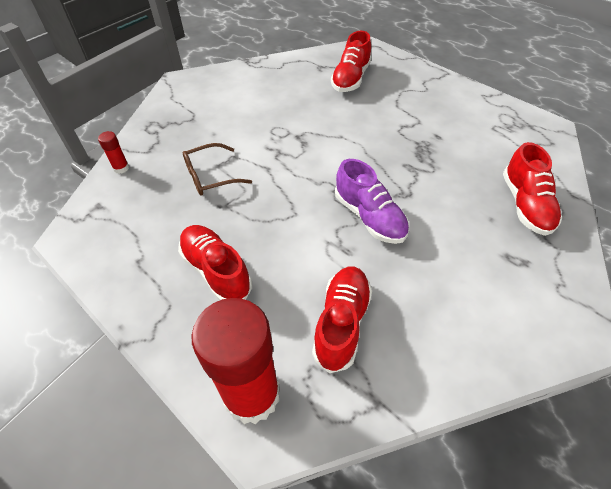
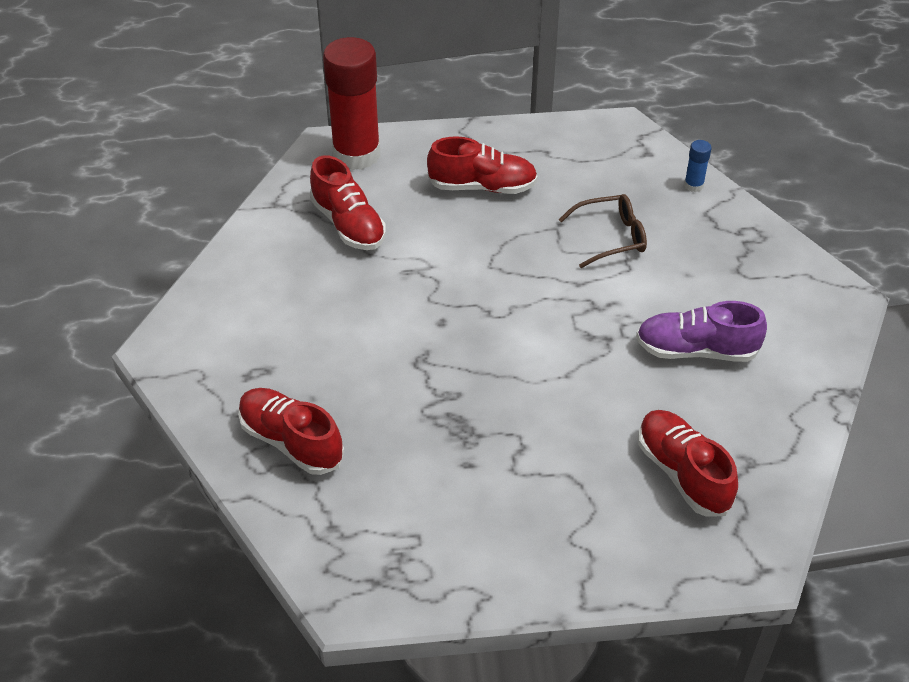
camera: 130 degrees right, 5 degrees down
red glue stick [98,131,129,174] -> blue glue stick [684,140,712,192]
brown glasses [183,143,252,195] -> brown glasses turned 60 degrees clockwise [558,194,647,268]
purple shoe [335,159,409,244] -> purple shoe moved to [636,301,767,362]

